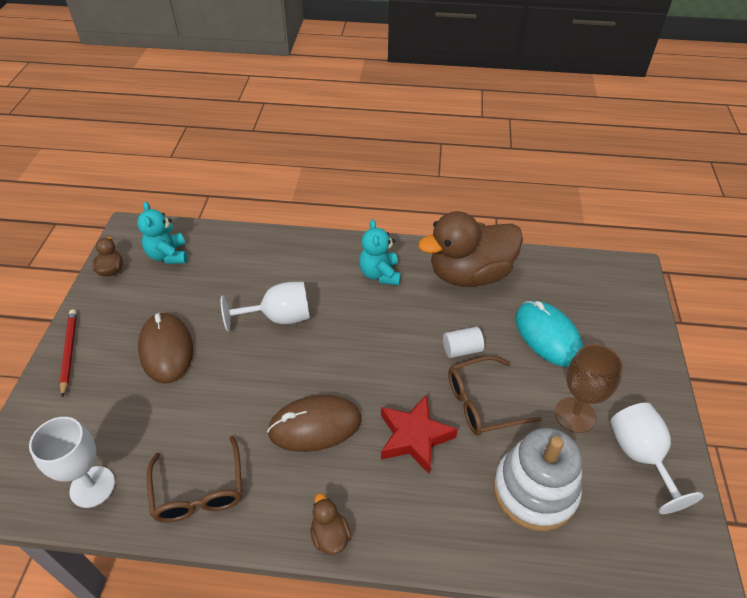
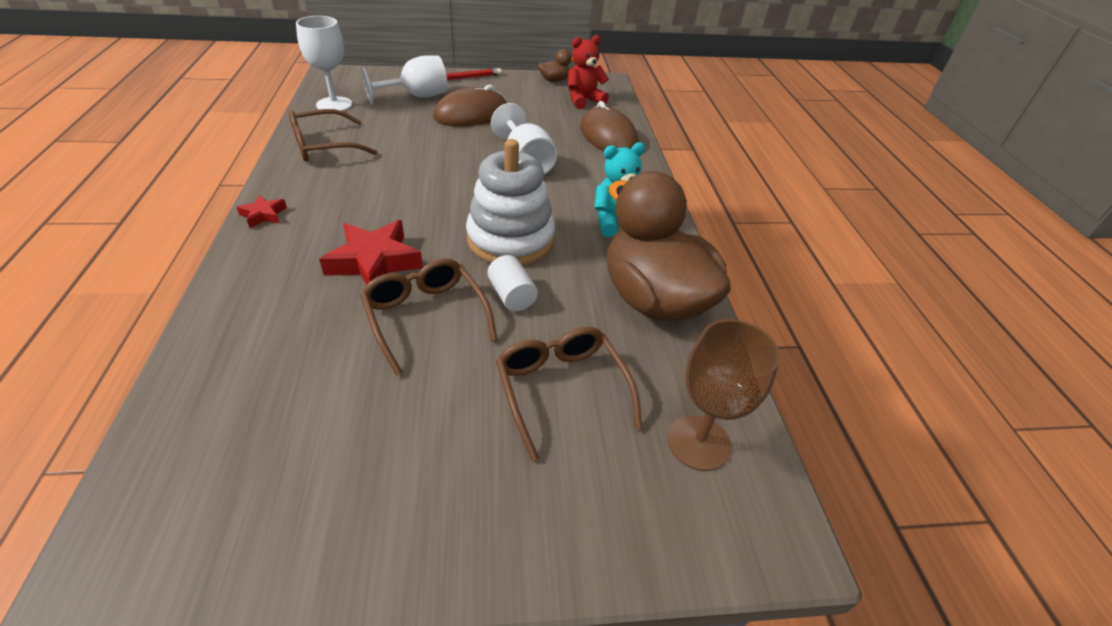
camera: 75 degrees right, 5 degrees down
turquoise teddy bear [137,202,187,264] -> red teddy bear [568,35,609,109]
brown mouse [267,395,361,452] -> brown mouse moved to [580,101,638,151]
brown duck [310,493,351,555] -> red star [236,195,287,228]
white stacking toy [493,428,582,531] -> white stacking toy moved to [466,139,555,266]
turquoise mouse [516,301,583,367] -> brown glasses [496,327,642,461]
brown goblet [555,344,623,433] -> brown goblet moved to [668,319,780,471]
white goblet [610,403,704,514] -> white goblet moved to [361,56,448,105]

